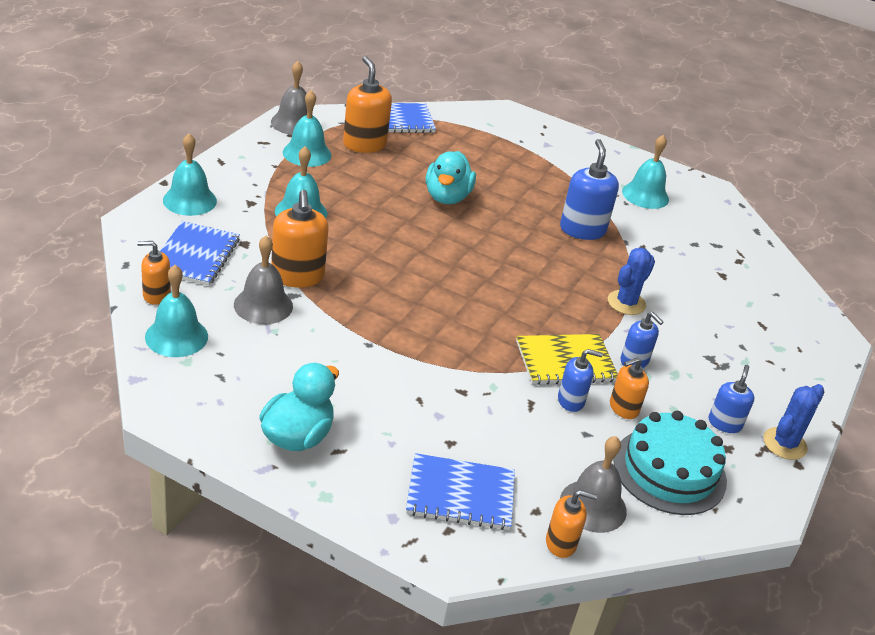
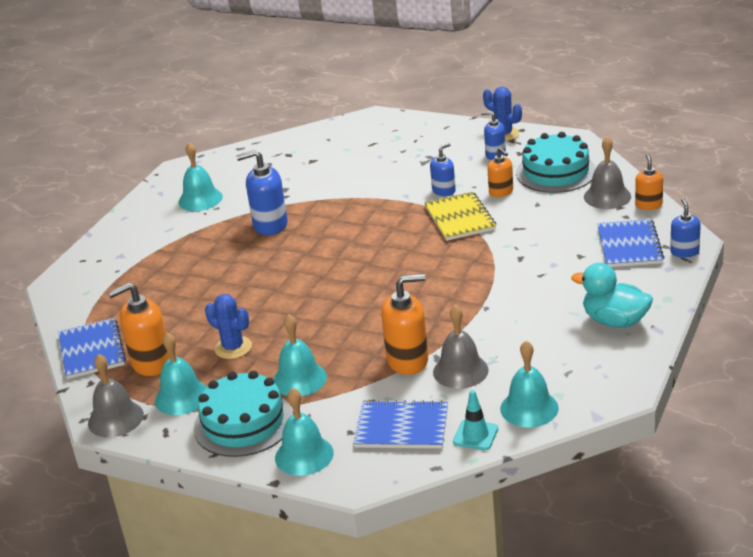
camera: 85 degrees left, 5 degrees down
orange soap dispenser [137,241,171,305] -> turquoise traffic cone [453,390,498,450]
turquoise duck [426,151,476,204] -> none
blue soap dispenser [558,349,603,412] -> blue soap dispenser moved to [670,198,701,258]
blue cactus [608,248,655,315] -> blue cactus moved to [205,294,252,359]
none -> turquoise cake [194,371,293,457]

